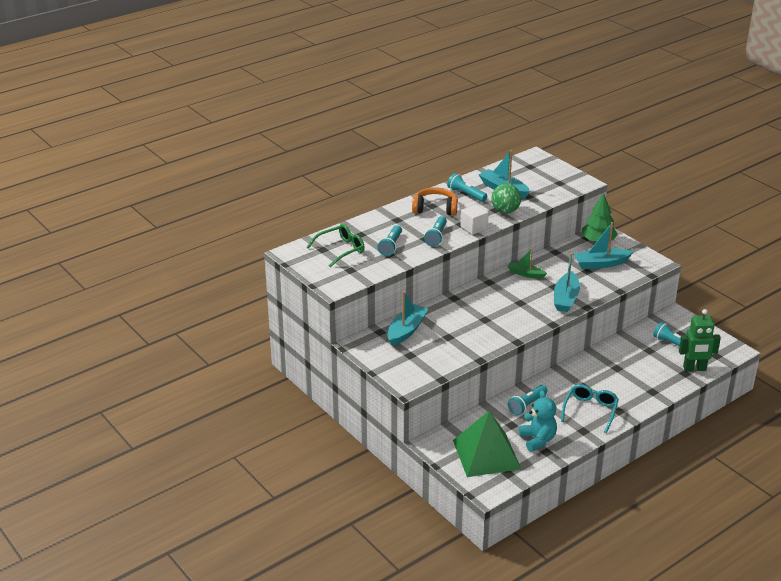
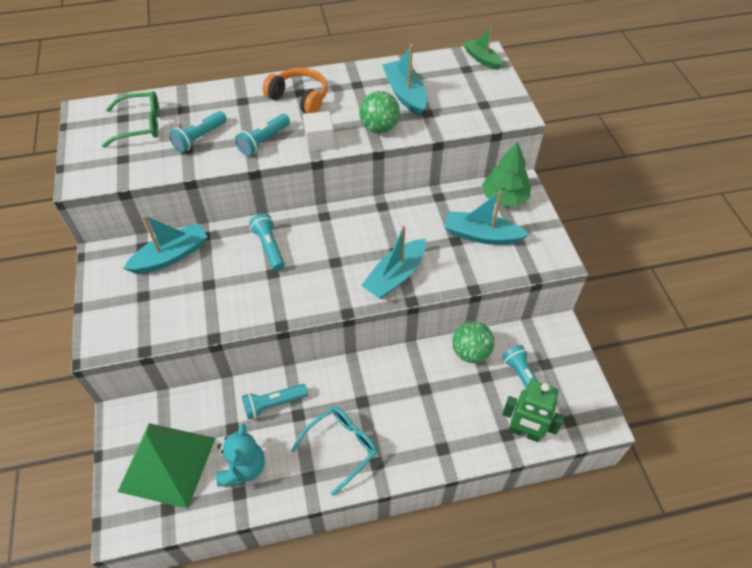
camera: 25 degrees right, 20 degrees up
turquoise flashlight [447,173,487,202] -> turquoise flashlight moved to [249,213,285,271]
green boat [507,248,547,279] -> green boat moved to [463,27,503,70]
none -> green ball [452,321,494,363]

